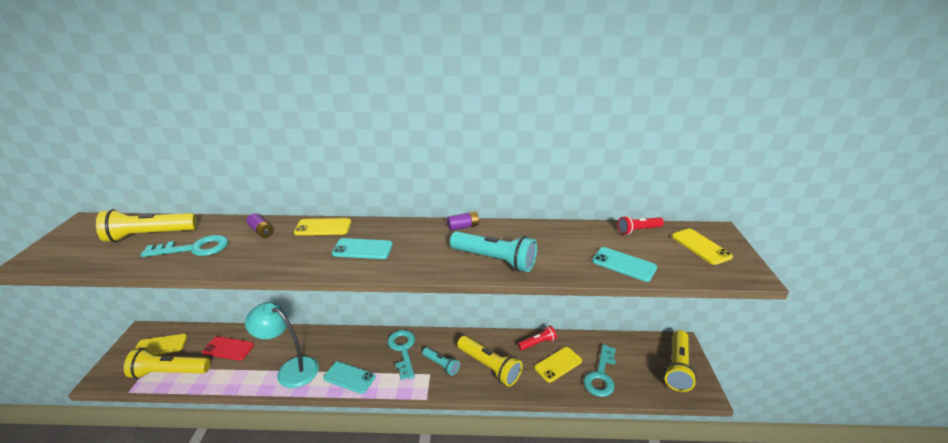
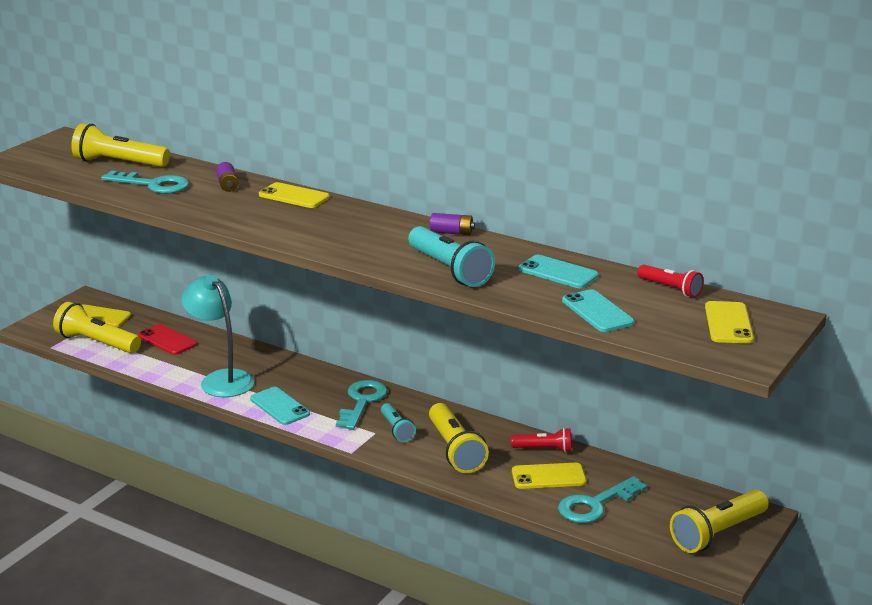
camera: 30 degrees right, 5 degrees down
turquoise phone [332,238,393,259] -> turquoise phone moved to [519,255,599,288]
red flashlight [618,216,664,235] -> red flashlight turned 150 degrees counterclockwise [638,265,704,298]

